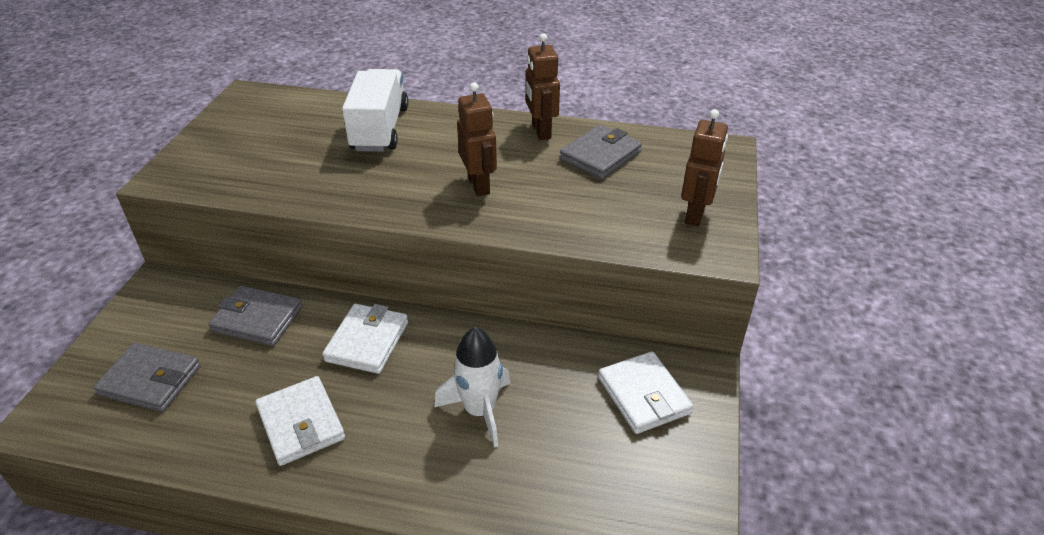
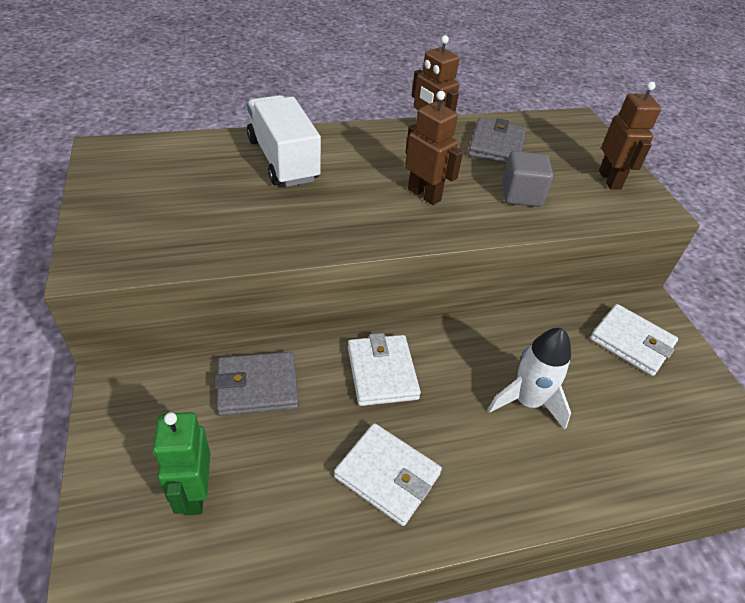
camera: 30 degrees left, 5 degrees up
grey wallet [93,342,201,412] -> green robot [153,412,211,515]
none -> grey cube [502,151,553,207]

